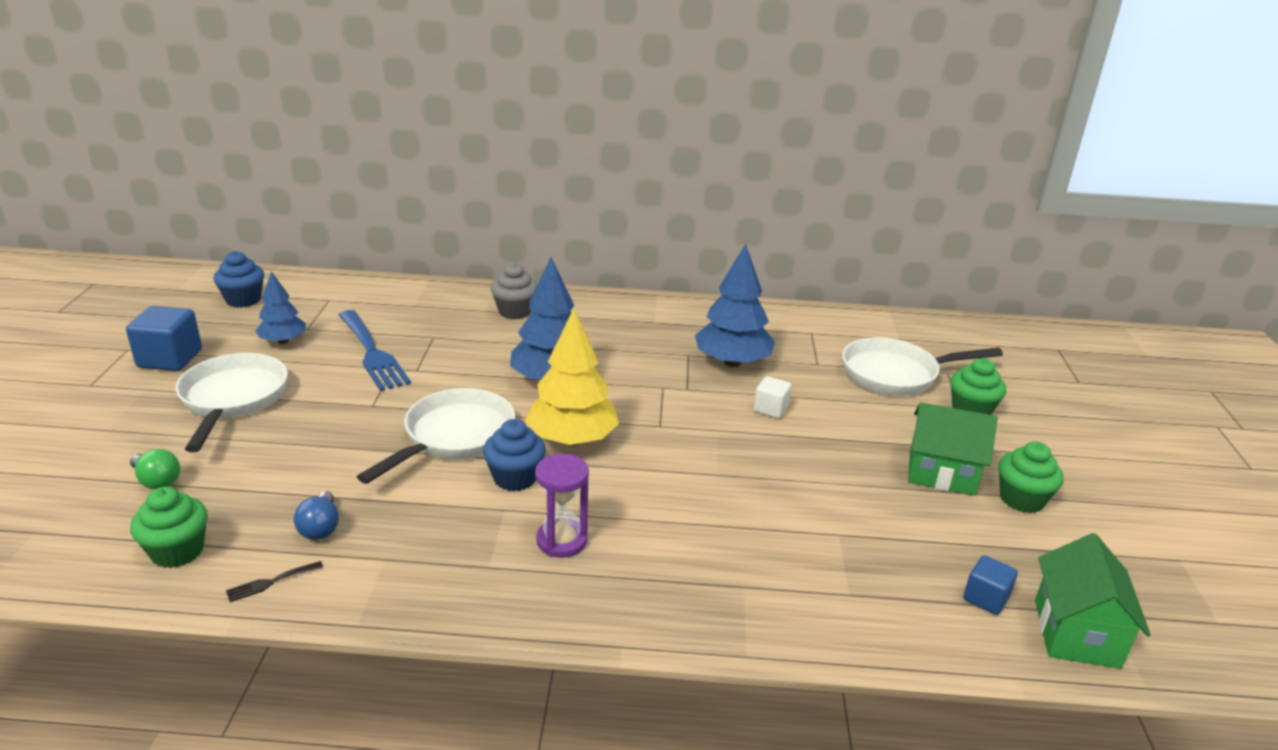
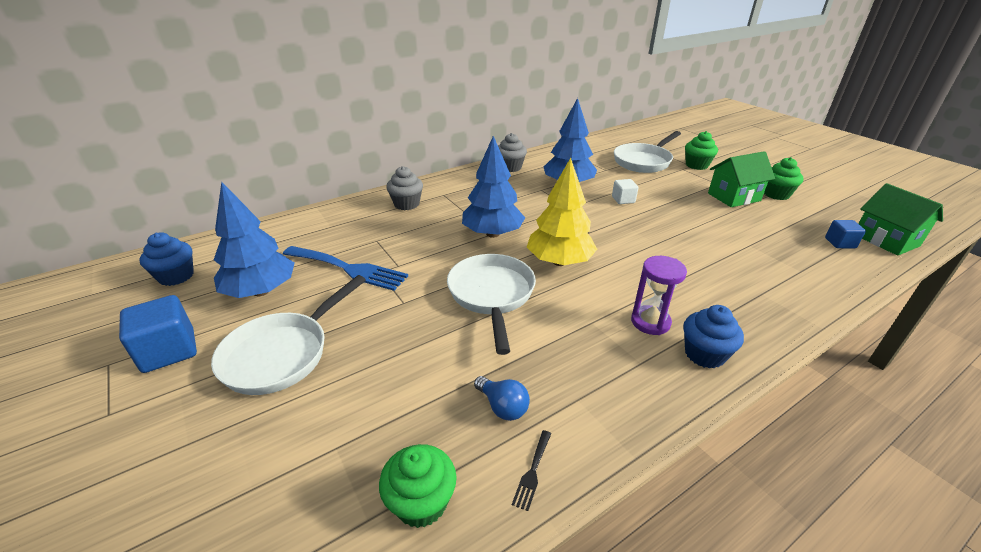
camera: 35 degrees left, 5 degrees up
green light bulb [130,449,180,489] -> none
white pan [176,353,288,452] -> white pan turned 105 degrees counterclockwise [211,275,366,395]
blue tree [255,271,306,344] -> blue tree [214,181,295,298], size x1.66
blue cupcake [483,419,546,491] -> blue cupcake moved to [683,305,744,369]
none -> grey cupcake [498,133,527,172]

